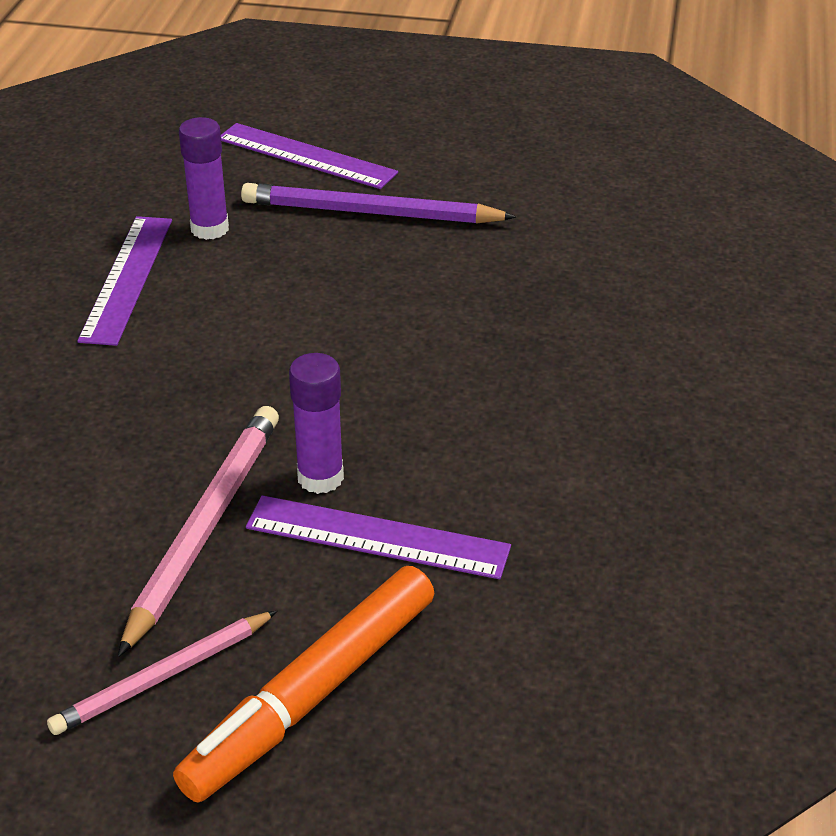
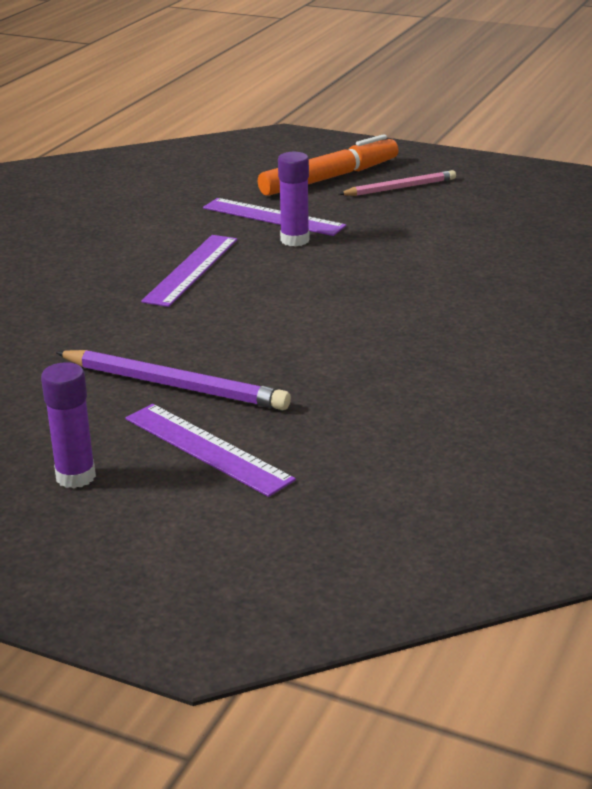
camera: 165 degrees left, 10 degrees down
purple ruler [77,216,172,346] -> purple ruler moved to [141,235,238,307]
pink pencil [118,406,279,657] -> none
purple glue stick [179,117,229,240] -> purple glue stick moved to [41,362,96,488]

